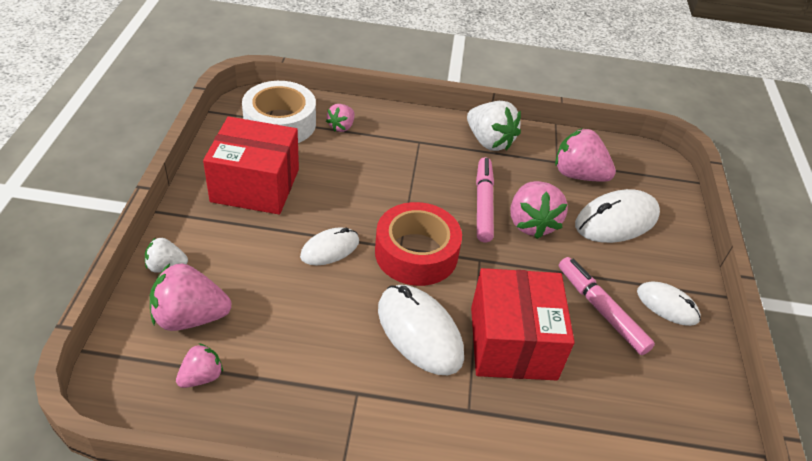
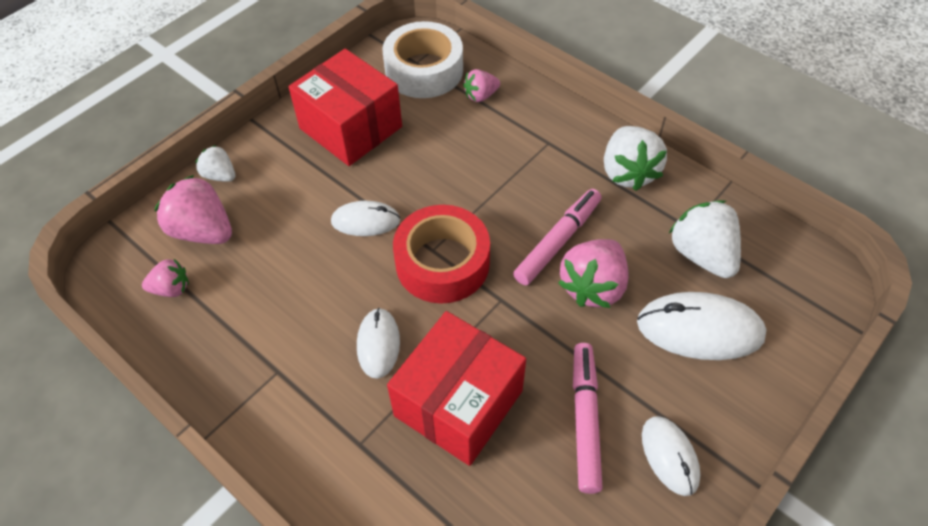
camera: 40 degrees right, 10 degrees up
white mouse [378,285,464,375] -> white mouse [357,308,400,379], size x0.61
pink strawberry [555,128,616,182] -> white strawberry [669,200,741,278]

